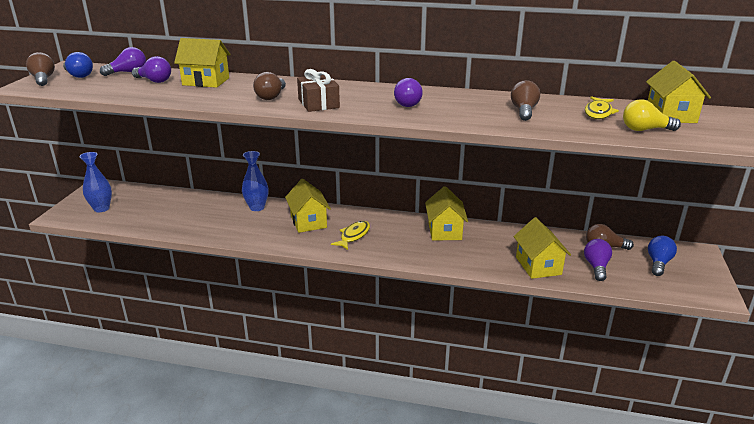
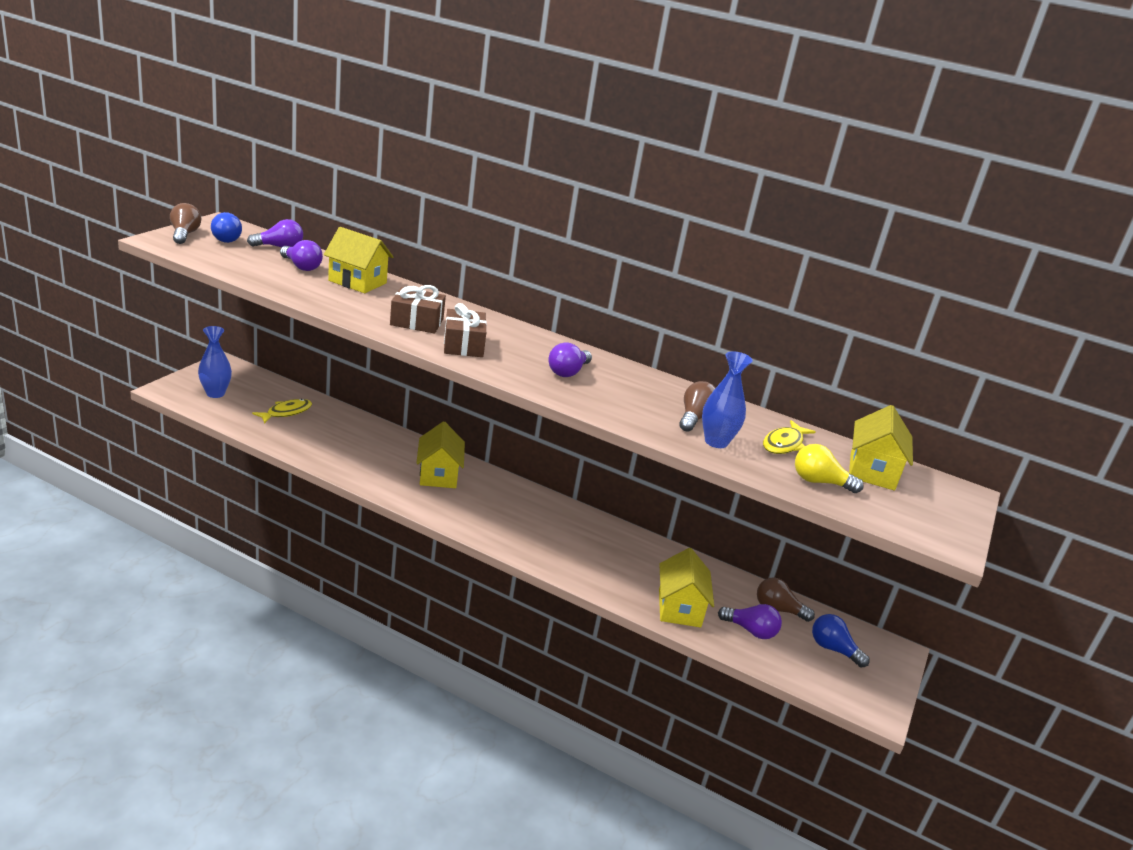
camera: 10 degrees right, 0 degrees up
blue vase [242,151,268,211] -> blue vase moved to [702,351,753,448]
brown light bulb [253,72,286,100] -> brown gift [390,285,446,334]
yellow fish [331,221,370,250] -> yellow fish moved to [252,399,312,424]
yellow house [425,186,468,241] -> none
purple light bulb [584,239,612,281] -> purple light bulb turned 90 degrees clockwise [718,604,782,639]
blue light bulb [648,236,677,276] -> blue light bulb turned 90 degrees counterclockwise [812,614,869,667]

